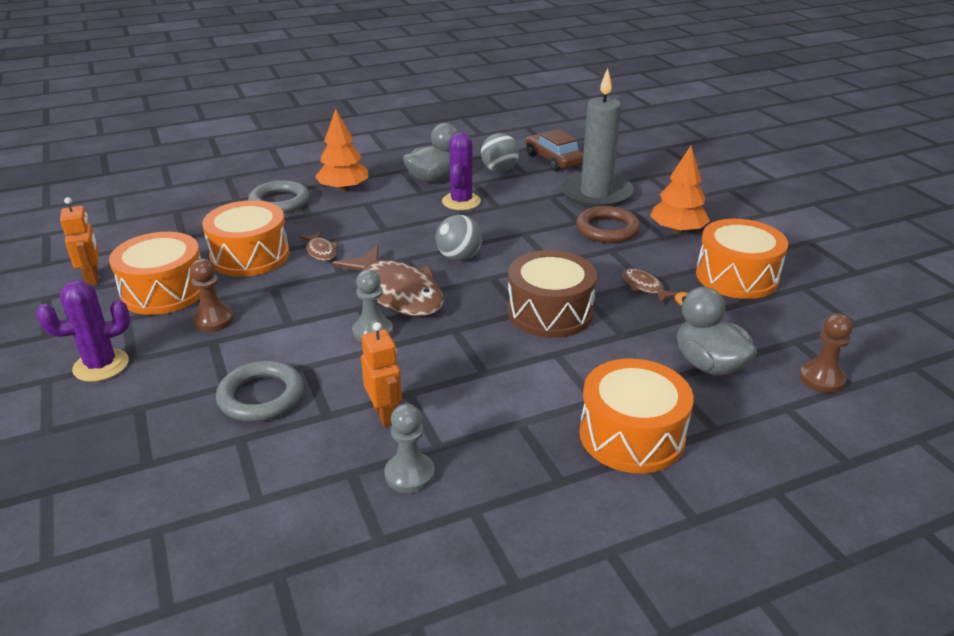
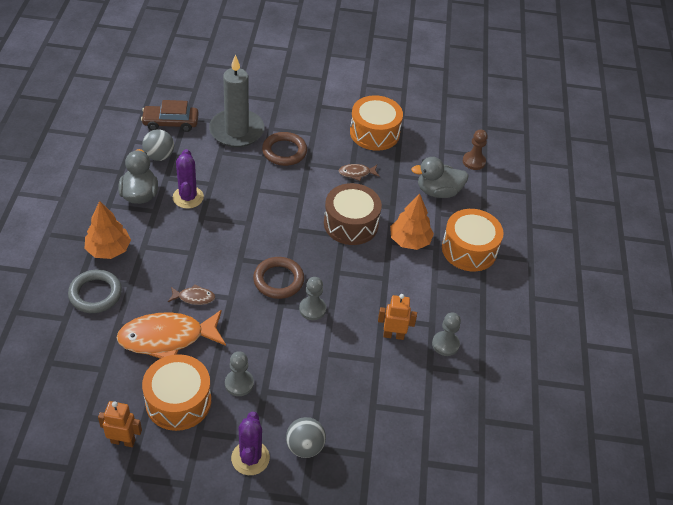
camera: 65 degrees left, 15 degrees up
brown pawn [190,259,234,332] -> grey pawn [225,351,254,396]
orange drum [202,200,289,277] -> orange fish [116,310,226,359]
grey ring [216,361,304,422] -> none
brown fish [332,245,444,317] -> brown ring [253,257,304,299]
grey ball [436,215,482,261] -> grey ball moved to [286,417,326,458]
purple cactus [442,132,481,210] -> purple cactus turned 45 degrees clockwise [173,149,204,209]
orange tree [650,146,710,234] -> orange tree moved to [390,193,434,250]

